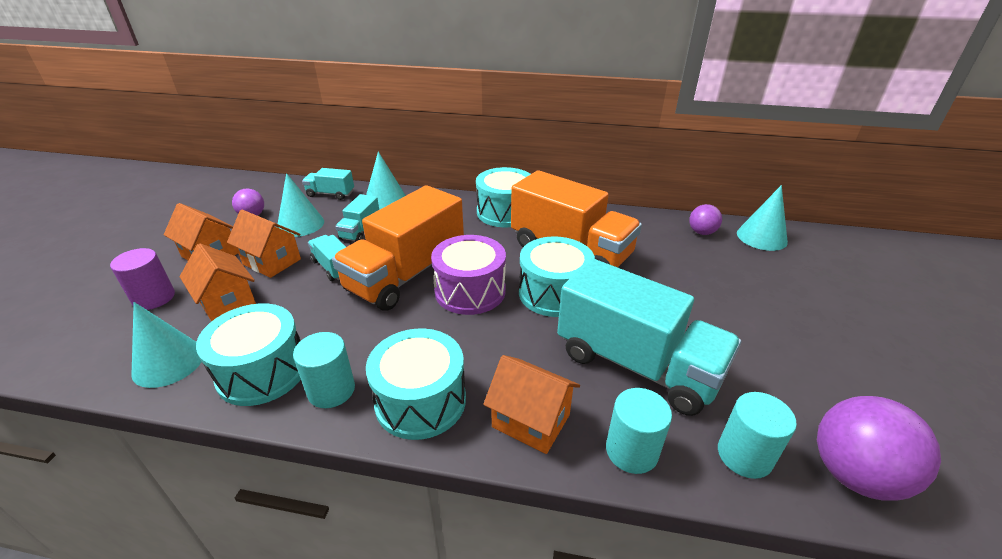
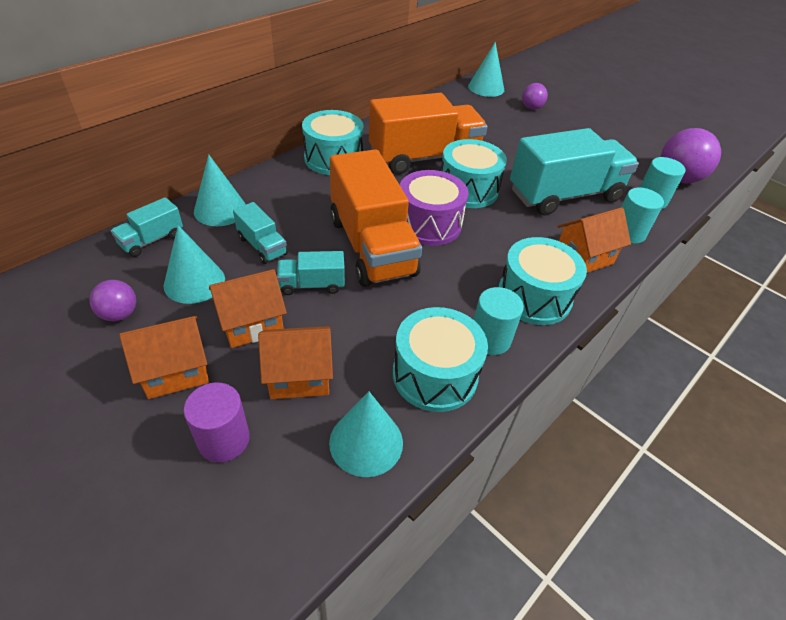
camera: 60 degrees left, 10 degrees up
purple ball [689,204,722,235] -> purple ball moved to [522,83,548,110]

